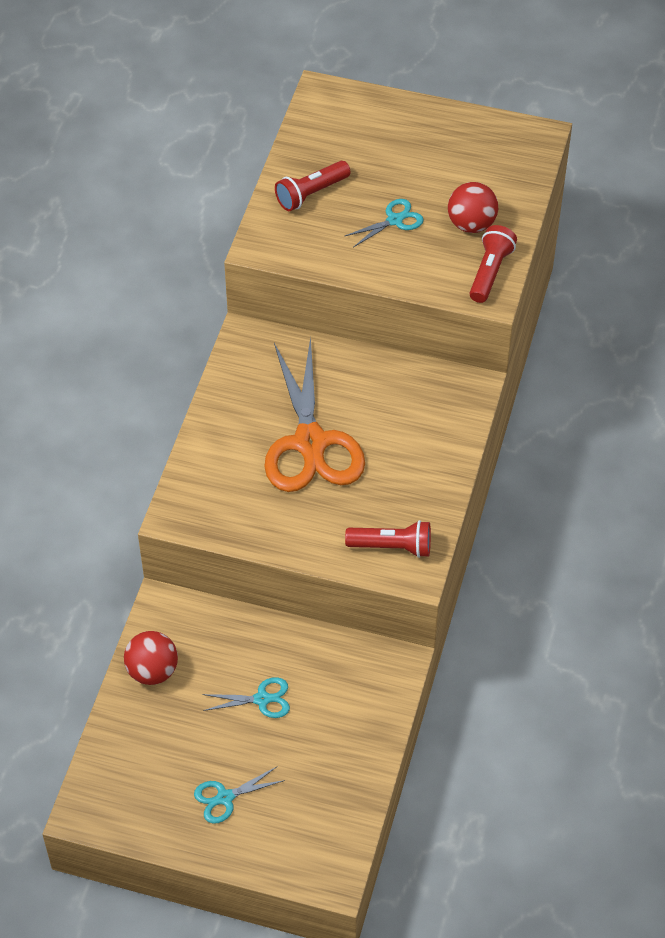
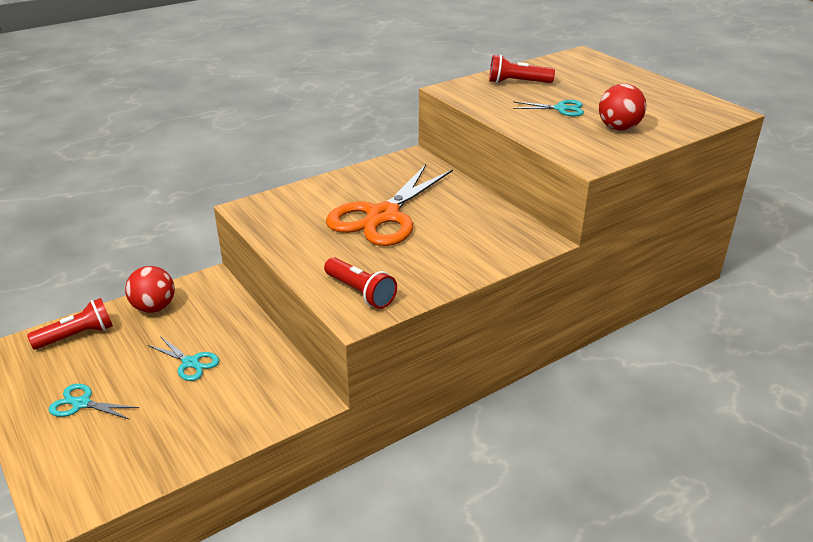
camera: 40 degrees right, 20 degrees down
red flashlight [469,225,517,303] -> red flashlight moved to [27,298,113,350]

